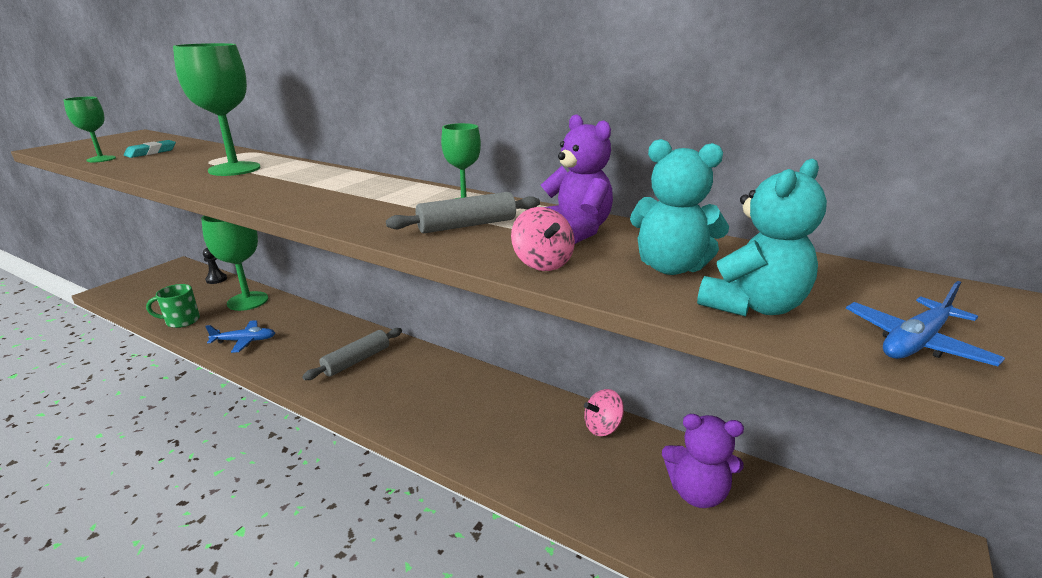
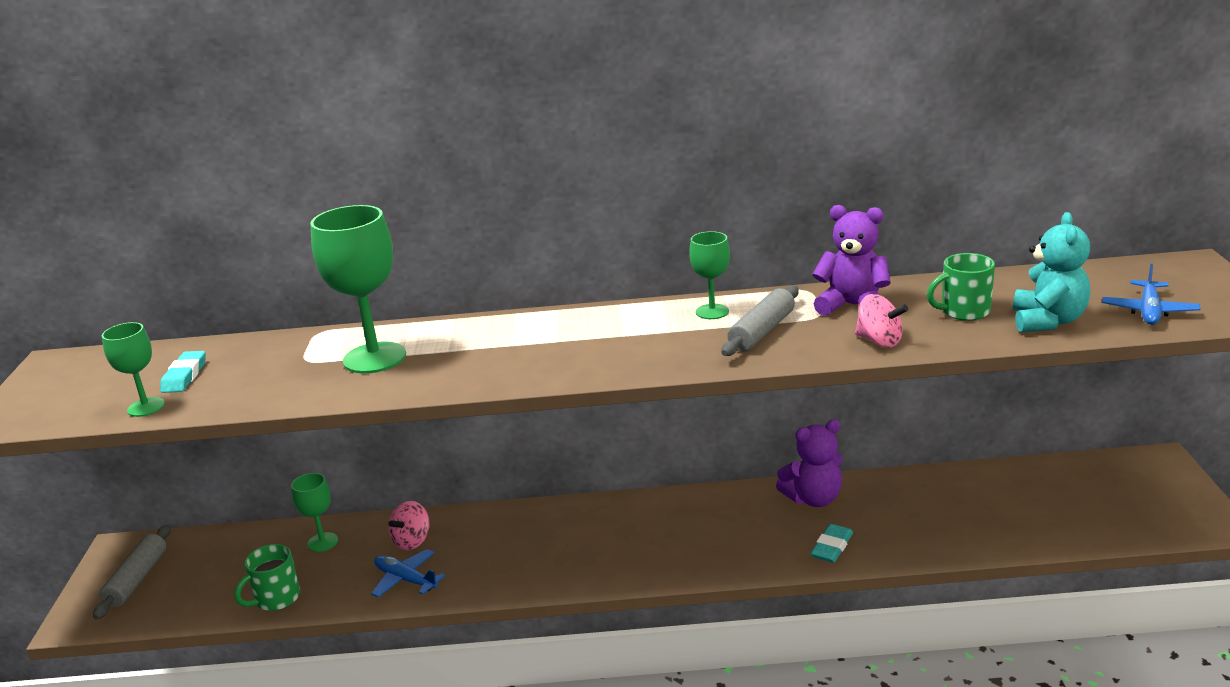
camera: 30 degrees left, 0 degrees up
green goblet [201,216,268,311] -> green goblet [291,473,338,552], size x0.54
black pawn [203,248,227,284] -> none
blue plane [205,320,275,353] -> blue plane turned 105 degrees counterclockwise [371,549,445,598]
grey rolling pin [302,328,402,380] -> grey rolling pin moved to [93,525,171,620]
pink spinning top [584,389,624,436] -> pink spinning top moved to [388,501,429,550]
turquoise teddy bear [630,139,729,275] -> green mug [927,253,995,321]
purple teddy bear [662,414,744,508] -> purple teddy bear moved to [776,419,843,507]
none -> turquoise eraser [810,524,853,563]

